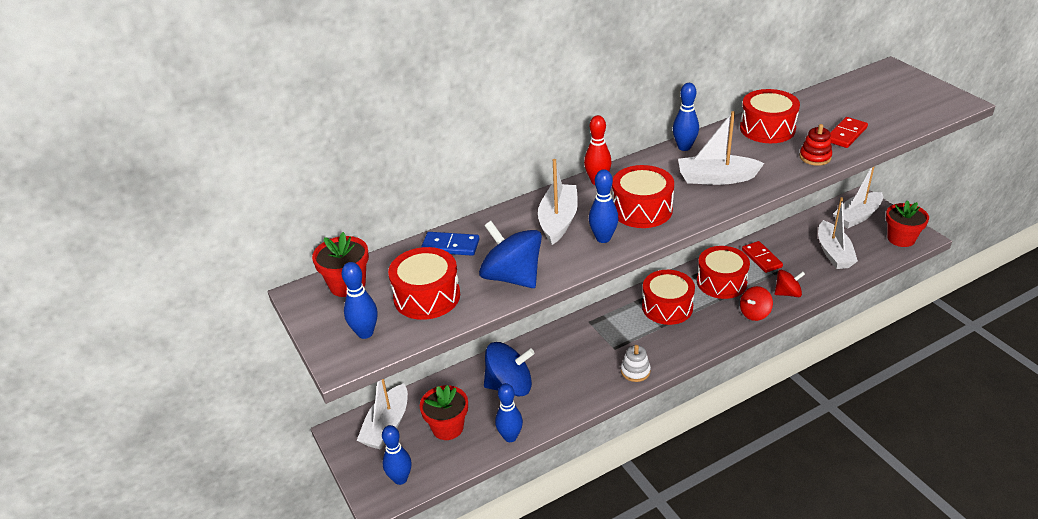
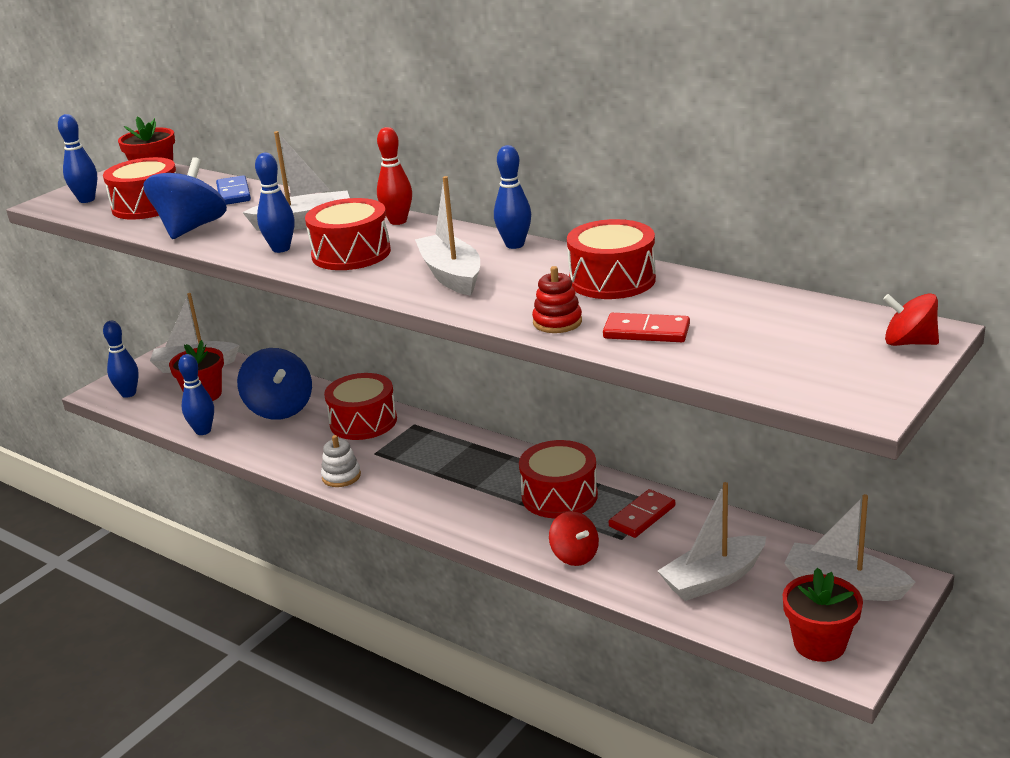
camera: 65 degrees right, 10 degrees down
red drum [642,270,695,325] -> red drum moved to [324,373,397,440]
red spinning top [740,286,773,321] -> red spinning top moved to [883,293,939,346]

